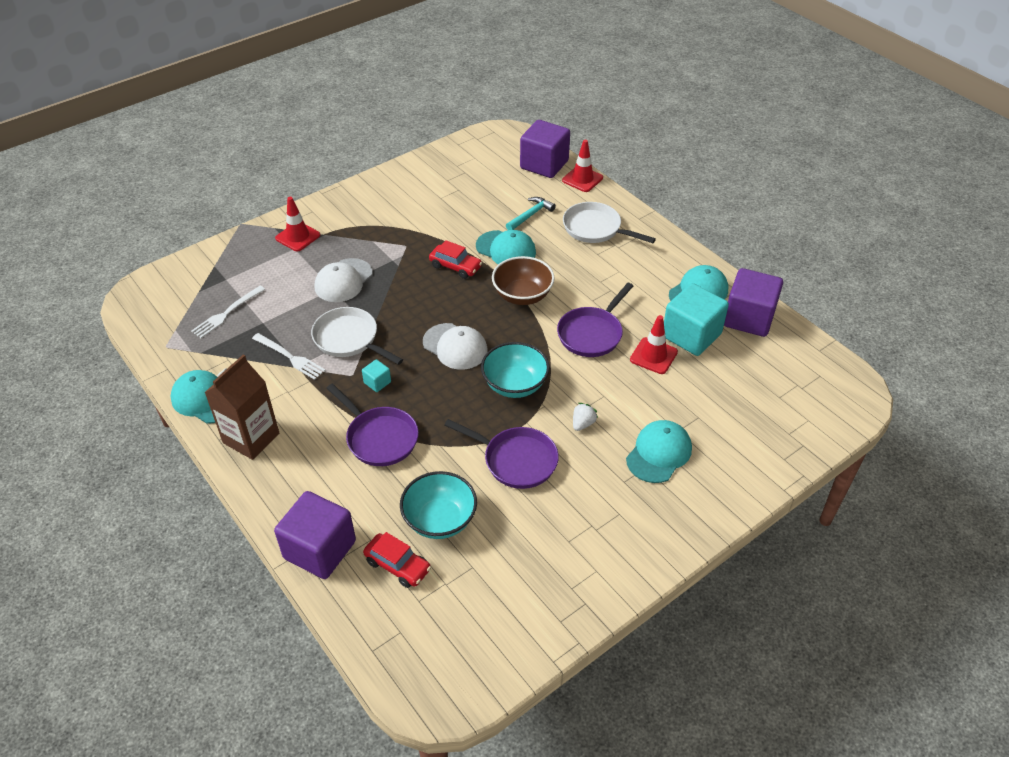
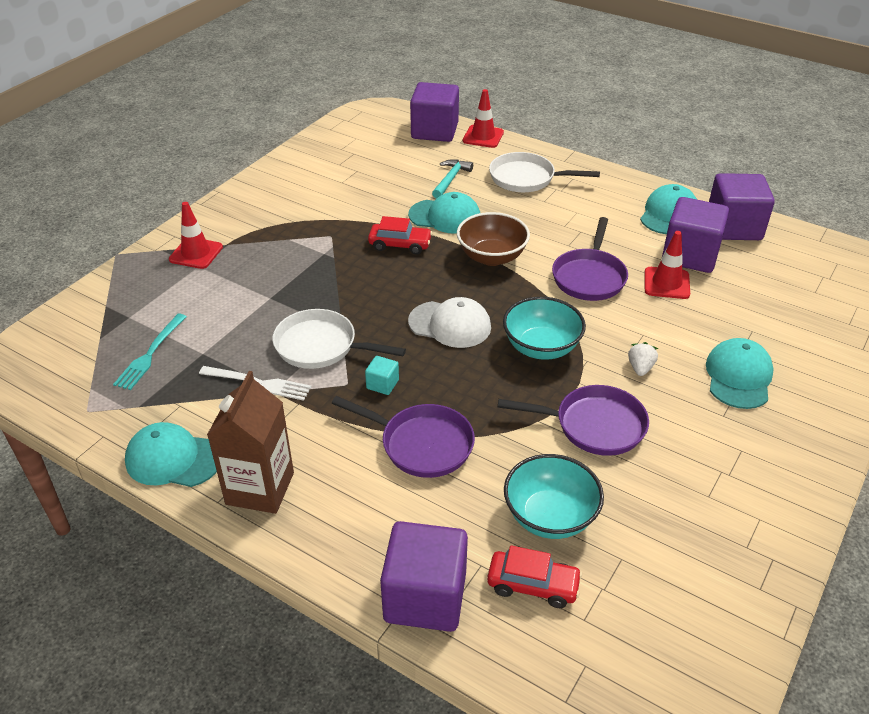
camera: 20 degrees left, 5 degrees down
white fork [191,286,266,338] -> turquoise fork [113,314,187,390]
white cap [315,258,372,302] -> none
turquoise cube [664,283,729,356] -> purple cube [662,197,729,273]

